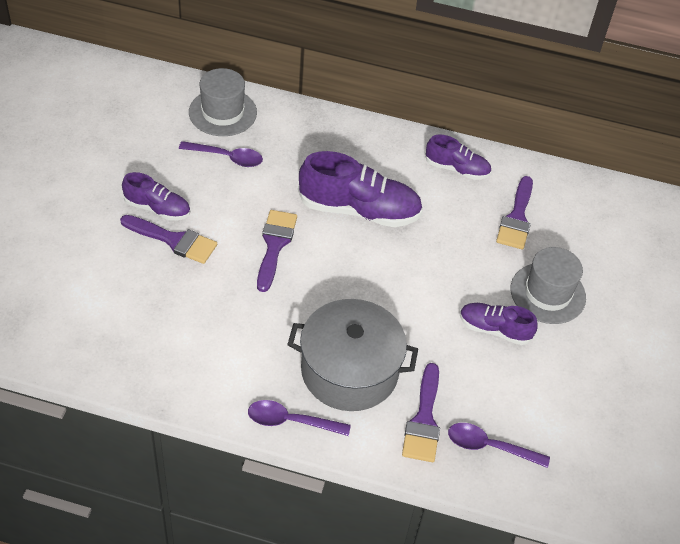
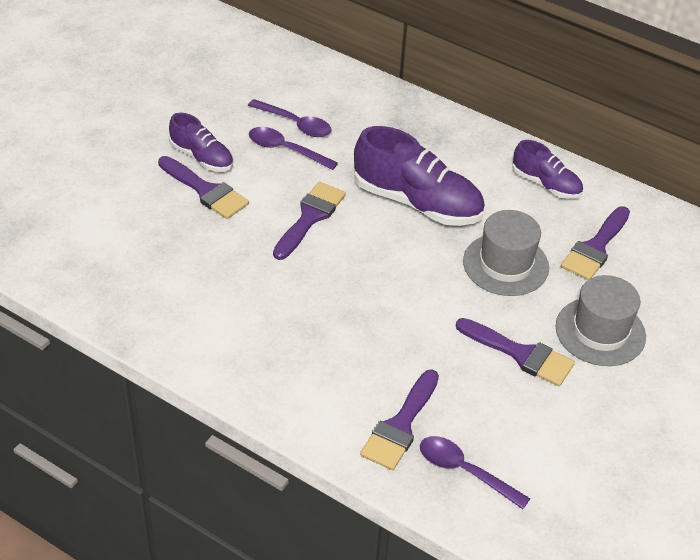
camera: 20 degrees right, 5 degrees down
grey hat [189,68,257,136] -> grey hat moved to [463,210,549,296]
purple spoon [248,400,351,436] -> purple spoon moved to [249,127,338,170]
grey pot [287,299,418,411] -> none
purple shoe [460,303,537,345] -> purple brush [456,318,575,386]

